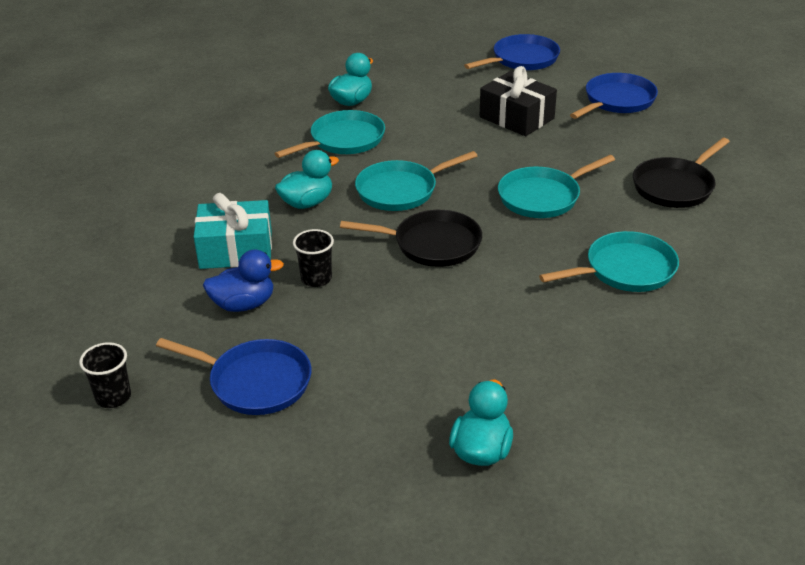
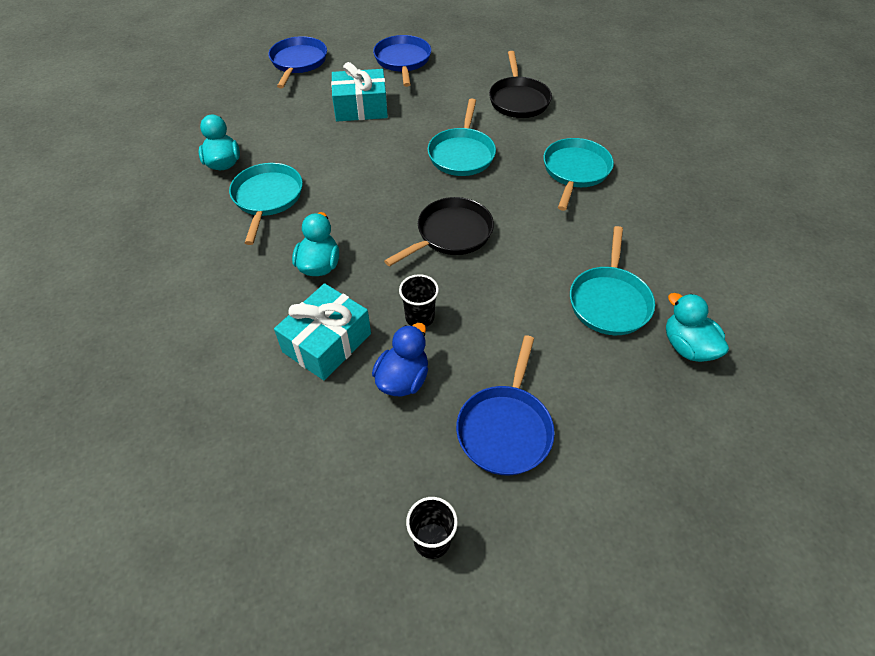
camera: 50 degrees left, 15 degrees up
blue pan [156,338,311,415] -> blue pan turned 135 degrees clockwise [456,335,555,476]
turquoise pan [355,151,477,211] -> turquoise pan moved to [570,226,655,335]
black gift [480,66,557,136] -> turquoise gift [331,62,388,121]

